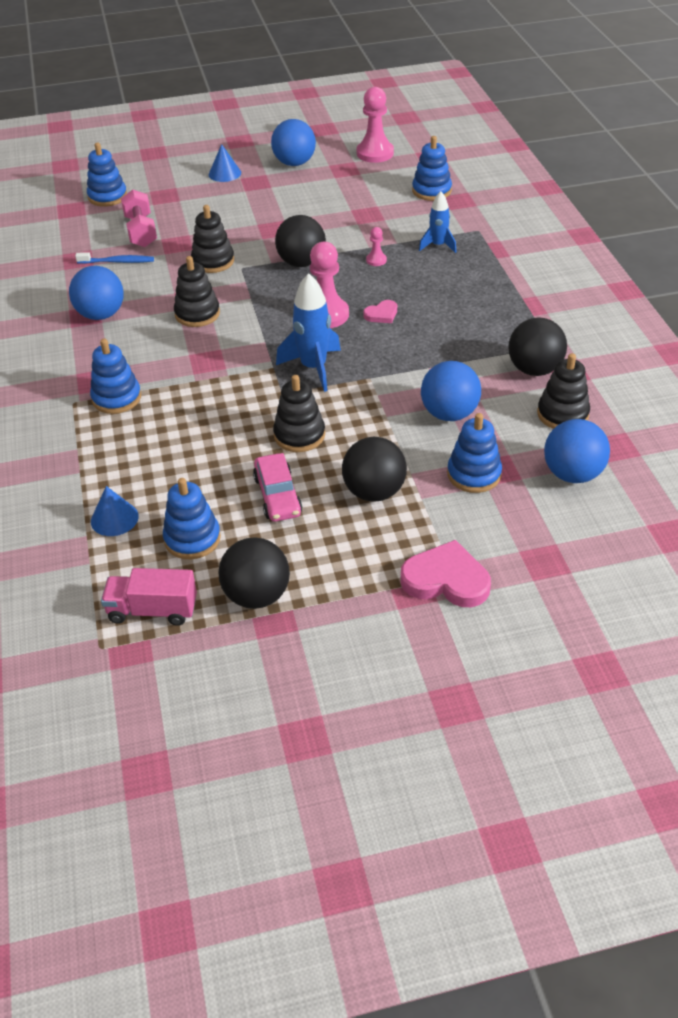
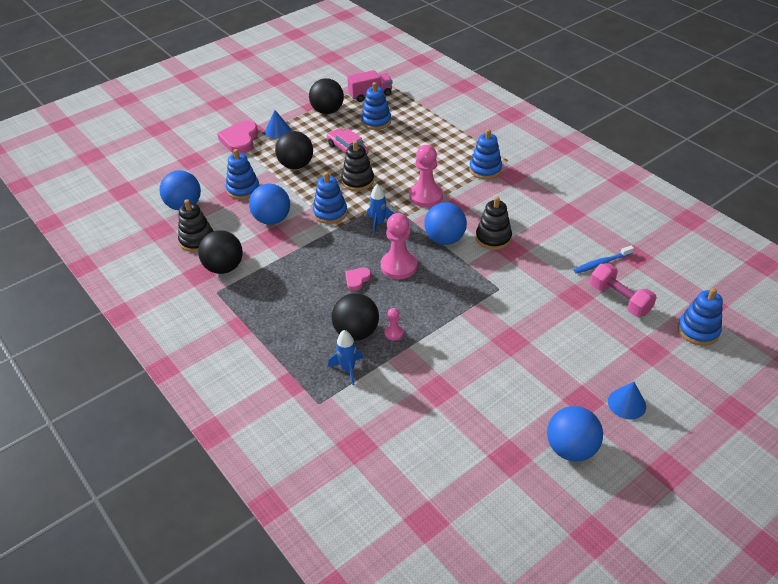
camera: 155 degrees right, 0 degrees up
blue ball [69,266,124,320] -> blue ball moved to [424,202,467,245]
blue cone [91,486,139,536] -> blue cone moved to [265,110,291,139]
black stacking toy [191,205,234,273] -> none
black ball [275,215,326,267] -> black ball moved to [332,293,379,341]
blue rocket [276,273,341,392] -> blue rocket [367,184,394,235], size x0.62
pink pawn [357,87,394,163] -> pink pawn moved to [409,145,443,207]
pink heart [401,540,491,607] -> pink heart turned 105 degrees clockwise [217,121,258,154]
blue stacking toy [412,136,452,201] -> blue stacking toy moved to [313,172,347,224]

